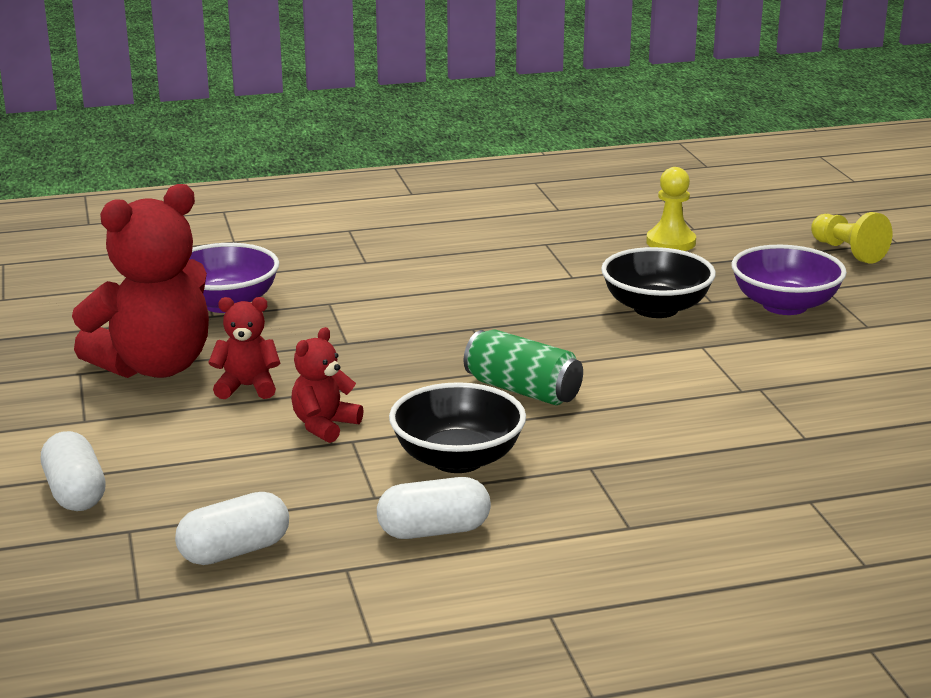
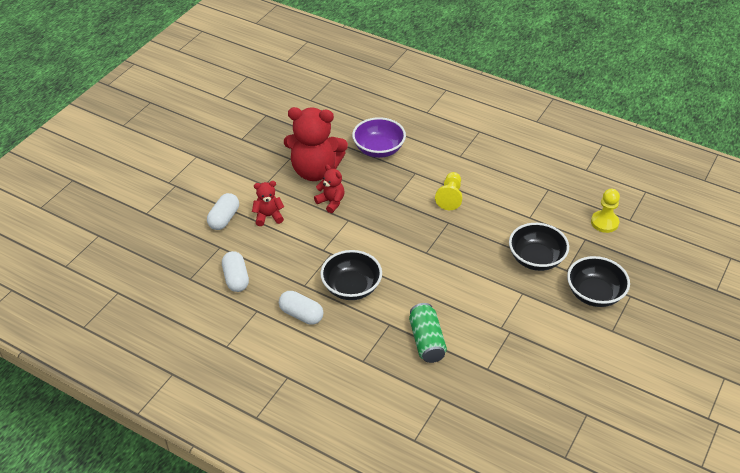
camera: 45 degrees right, 20 degrees up
white capsule [175,492,289,565] -> white capsule turned 60 degrees clockwise [222,251,249,292]
red teddy bear [291,327,364,443] -> red teddy bear moved to [252,181,284,226]
green can [464,330,583,405] -> green can moved to [409,303,447,363]
purple bowl [731,245,847,315] -> black bowl [567,256,630,307]
yellow pawn [811,212,892,264] -> yellow pawn moved to [435,172,463,210]

